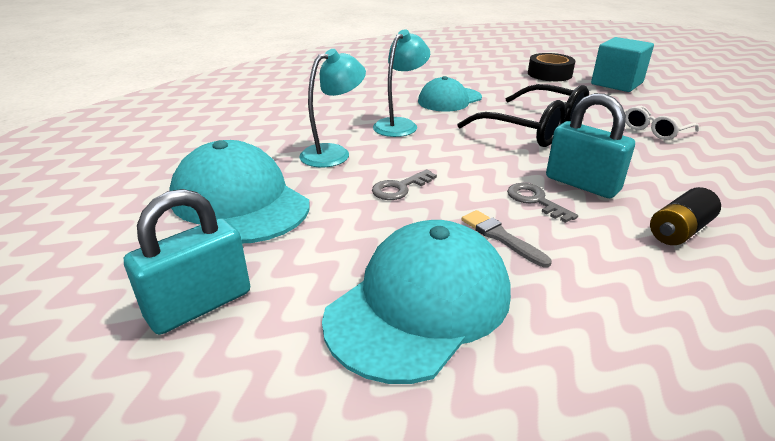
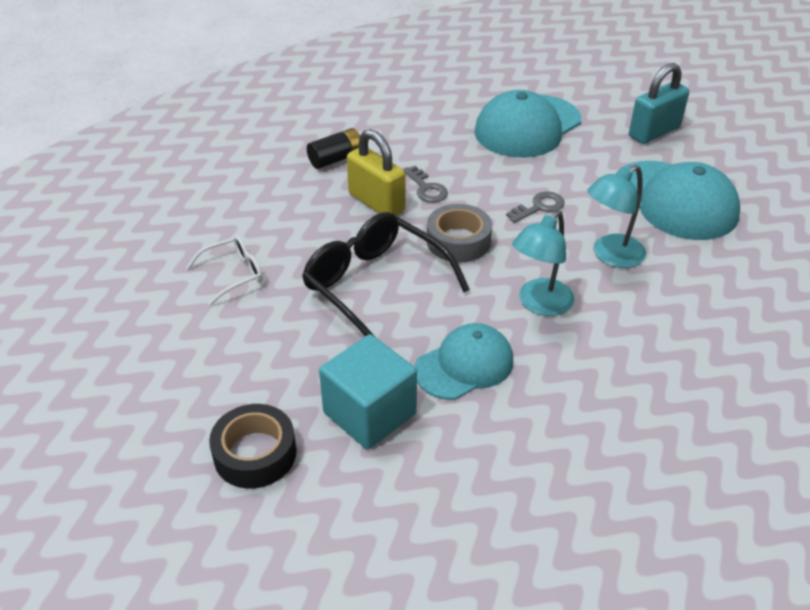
camera: 175 degrees left, 10 degrees up
grey brush [462,210,552,268] -> none
turquoise padlock [546,93,635,198] -> yellow padlock [347,129,405,216]
turquoise cube [591,37,654,92] -> turquoise cube moved to [319,334,417,450]
none -> grey tape [427,204,492,262]

